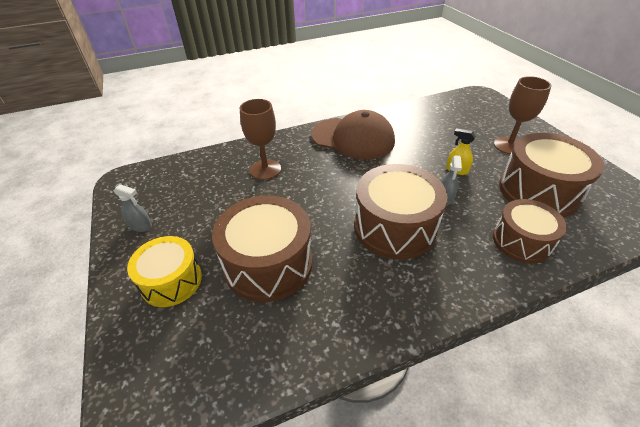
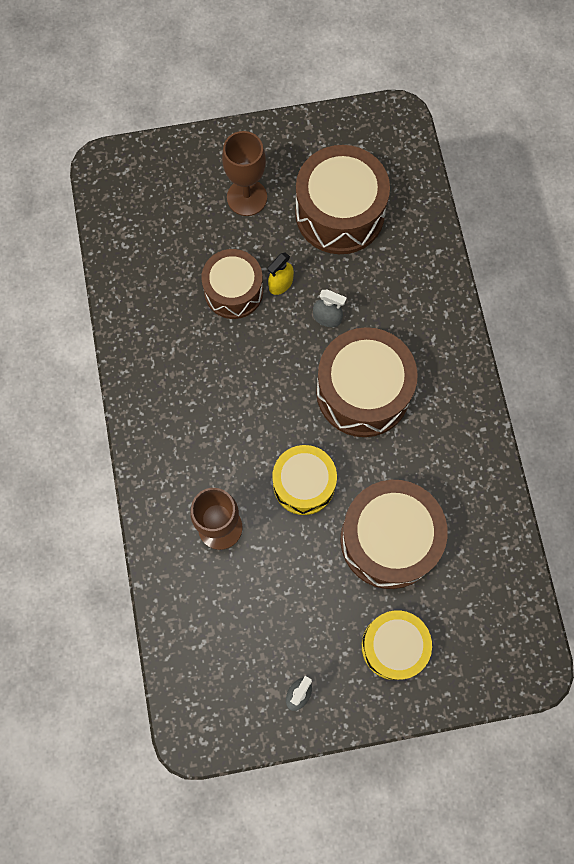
camera: 80 degrees left, 30 degrees up
brown cap [312,110,395,159] -> none
brown drum [493,199,567,264] -> brown drum moved to [201,249,263,319]
none -> yellow drum [272,445,337,515]

